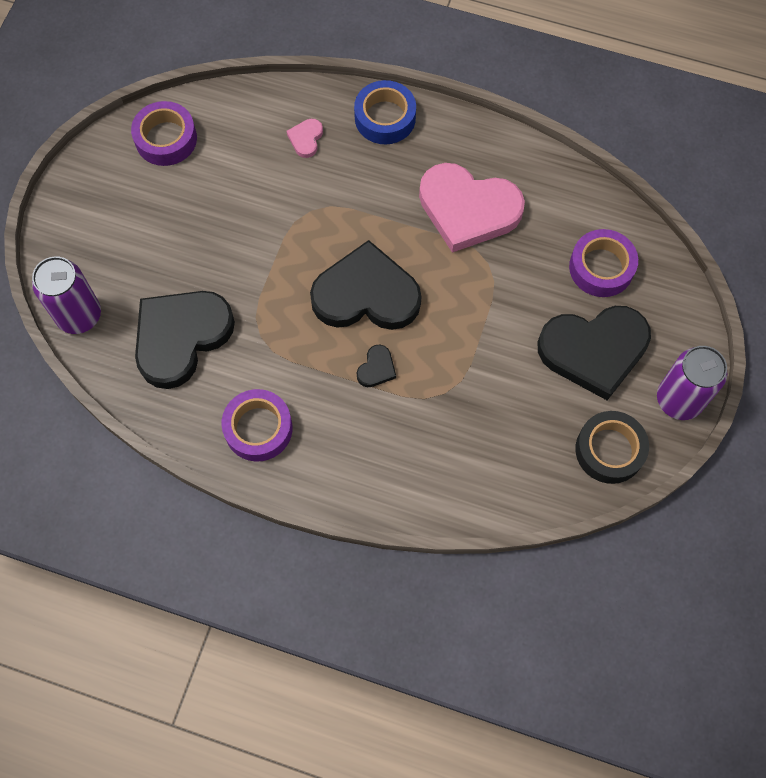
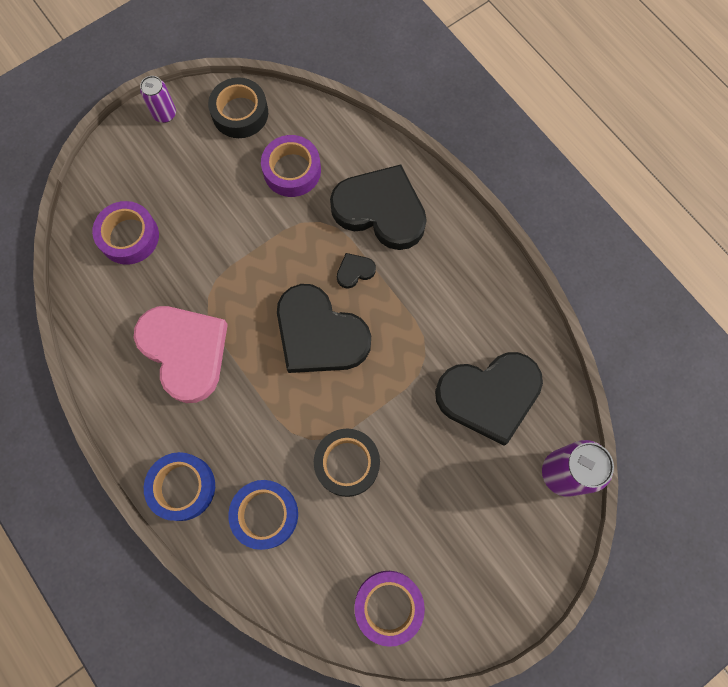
camera: 145 degrees left, 5 degrees up
purple tape [221,389,292,461] -> purple tape moved to [261,135,321,197]
pink heart [286,119,323,158] -> blue tape [228,480,298,550]
black heart [537,306,651,400] -> black heart moved to [330,164,427,250]
purple can [657,346,727,420] -> purple can [140,76,176,123], size x0.60
none -> black tape [314,429,380,497]

